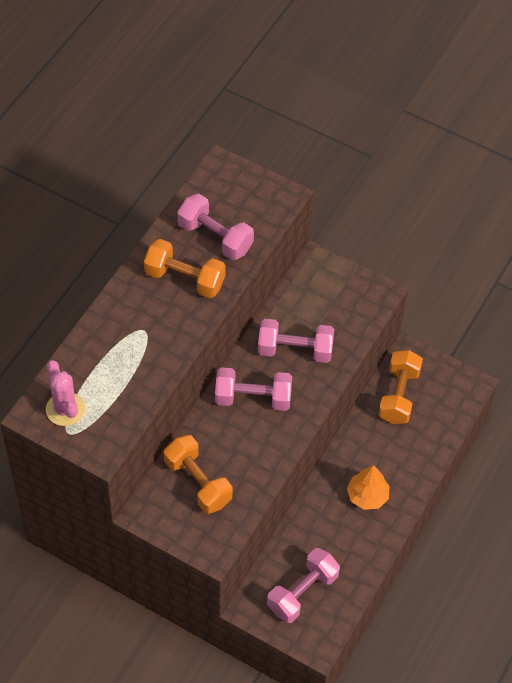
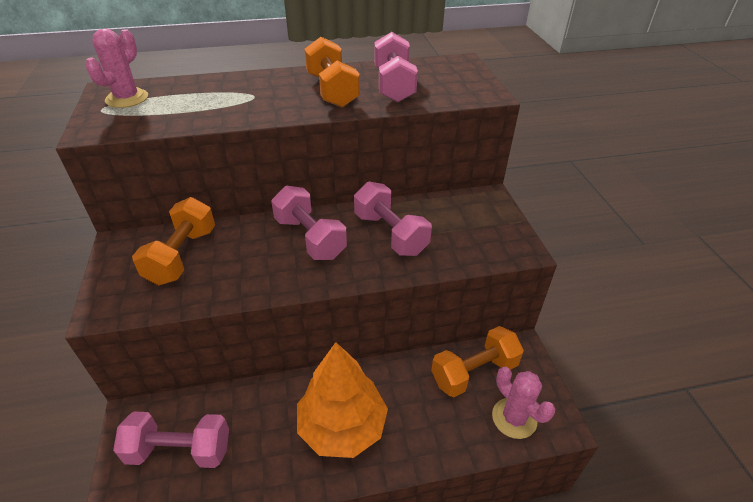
camera: 50 degrees right, 15 degrees down
orange tree [347,465,390,510] -> orange tree [297,342,388,458], size x1.64
none -> pink cactus [492,367,555,439]

